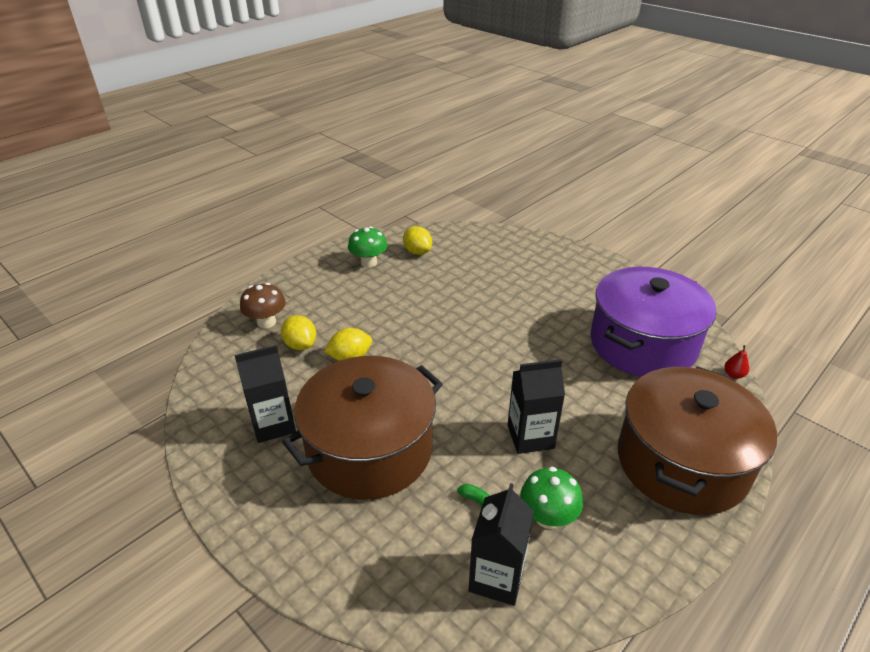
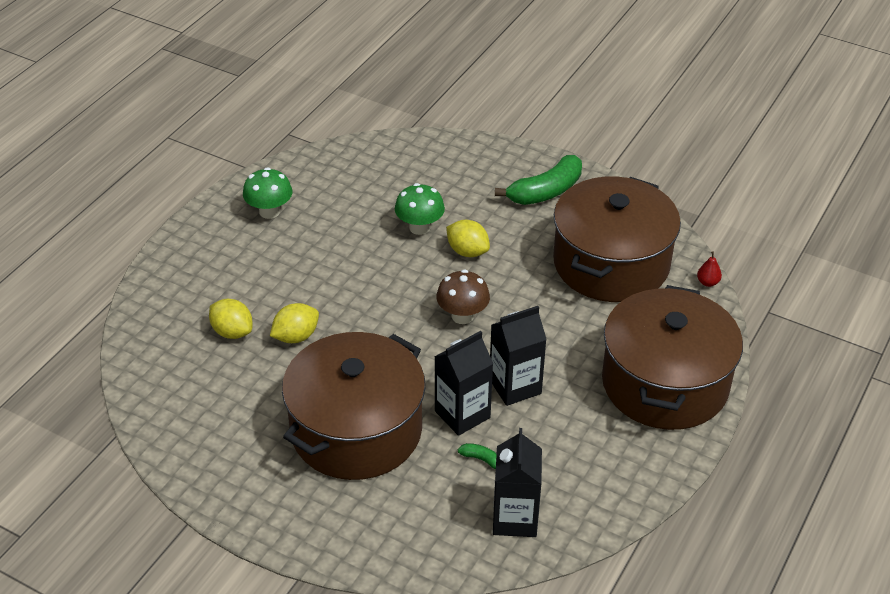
camera: 15 degrees left, 5 degrees up
black carton [234,345,296,443] -> black carton moved to [435,331,493,436]
brown mushroom [240,282,286,328] -> brown mushroom moved to [436,270,490,324]
yellow lemon [403,226,432,255] -> yellow lemon moved to [446,220,490,257]
green mushroom [520,467,583,529] -> green mushroom moved to [395,183,445,235]
purple pot [590,267,716,377] -> brown pot [553,176,681,302]
none -> green banana [495,155,582,205]

